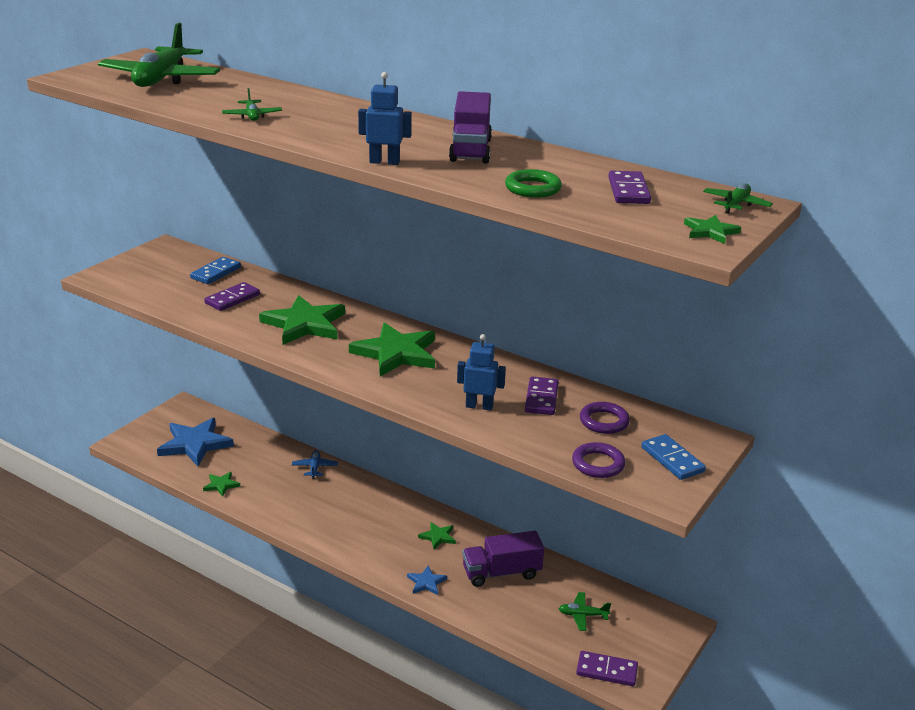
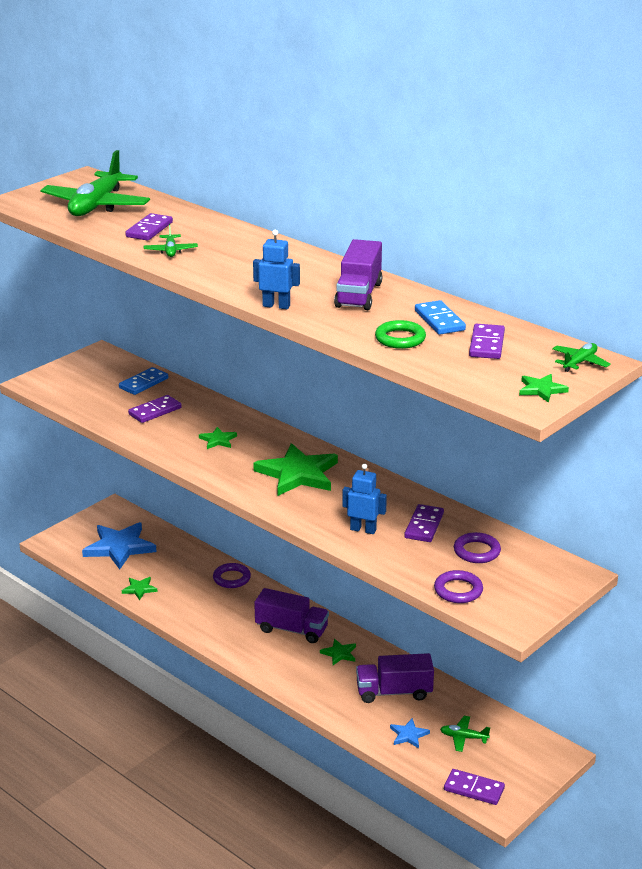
camera: 10 degrees right, 0 degrees up
green star [259,295,345,345] -> green star [199,427,237,449], size x0.47
blue plane [292,450,338,479] -> purple ring [213,563,251,588]
blue star [407,565,447,595] -> blue star moved to [390,718,430,748]
blue domino [642,434,706,480] -> blue domino moved to [415,300,466,334]
none -> purple domino [125,213,173,241]
none -> purple truck [254,588,329,643]

